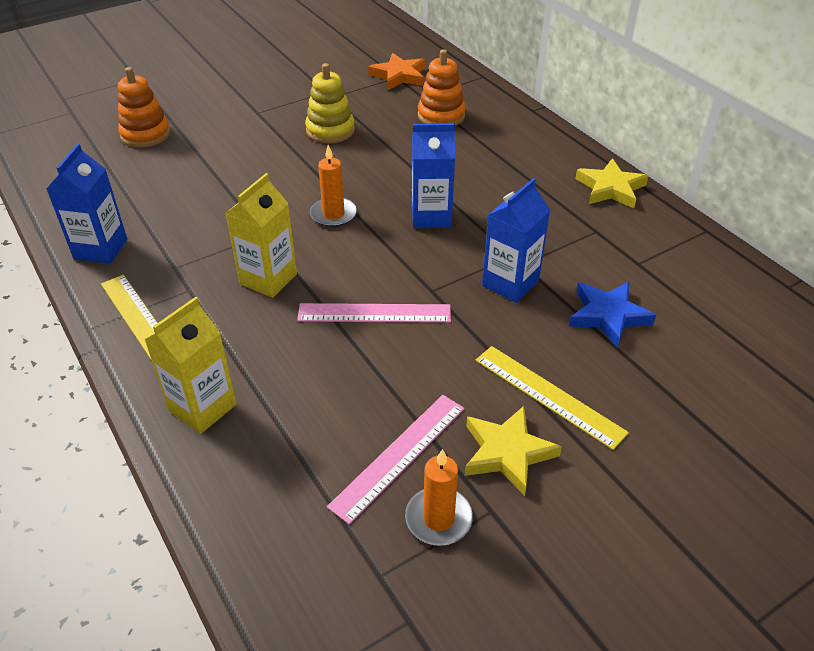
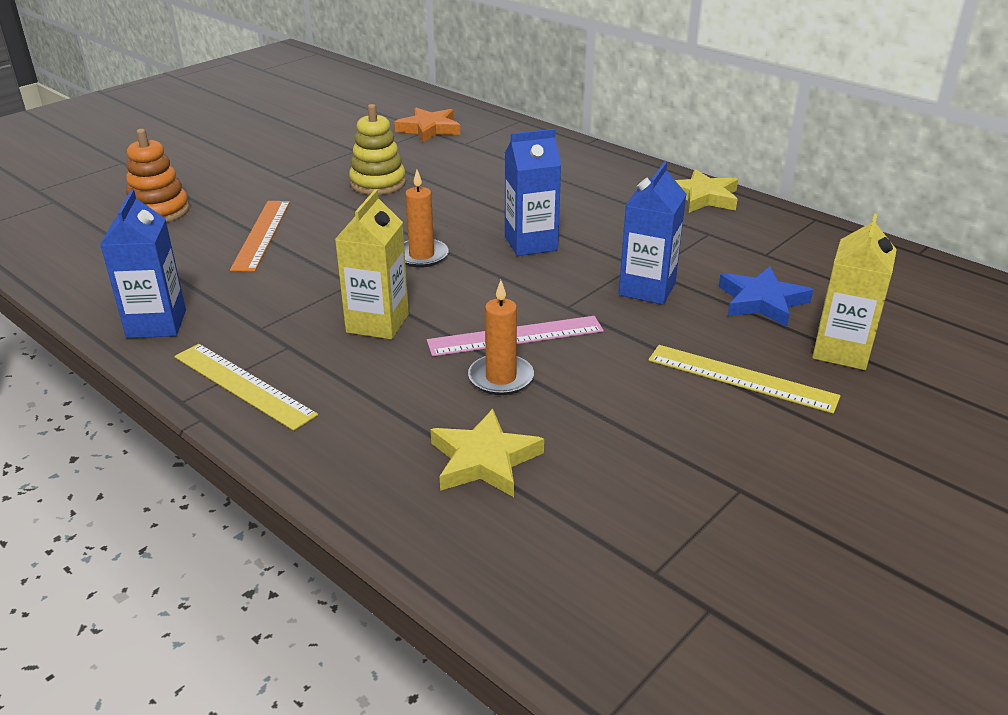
camera: 15 degrees left, 10 degrees down
yellow carton [144,297,237,434] -> yellow carton moved to [812,213,897,370]
pink ruler [327,395,464,524] -> none
orange candle [405,449,473,546] -> orange candle moved to [468,280,534,395]
orange stacking toy [418,49,466,126] -> none
yellow star [465,406,562,496] -> yellow star moved to [431,409,544,497]
none -> orange ruler [230,201,290,272]

